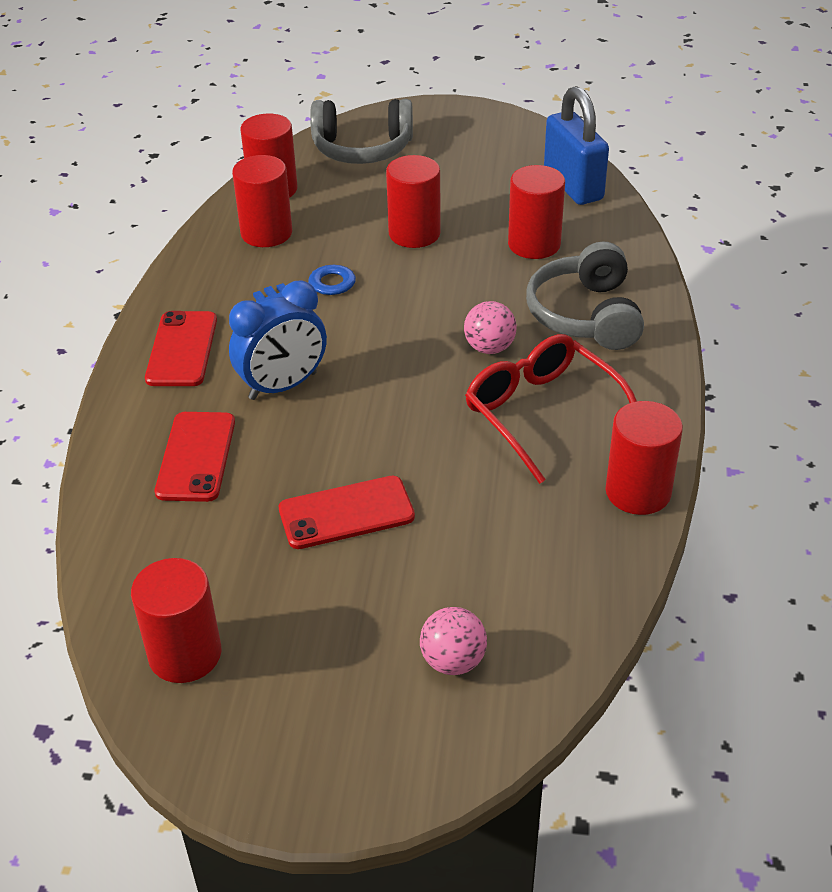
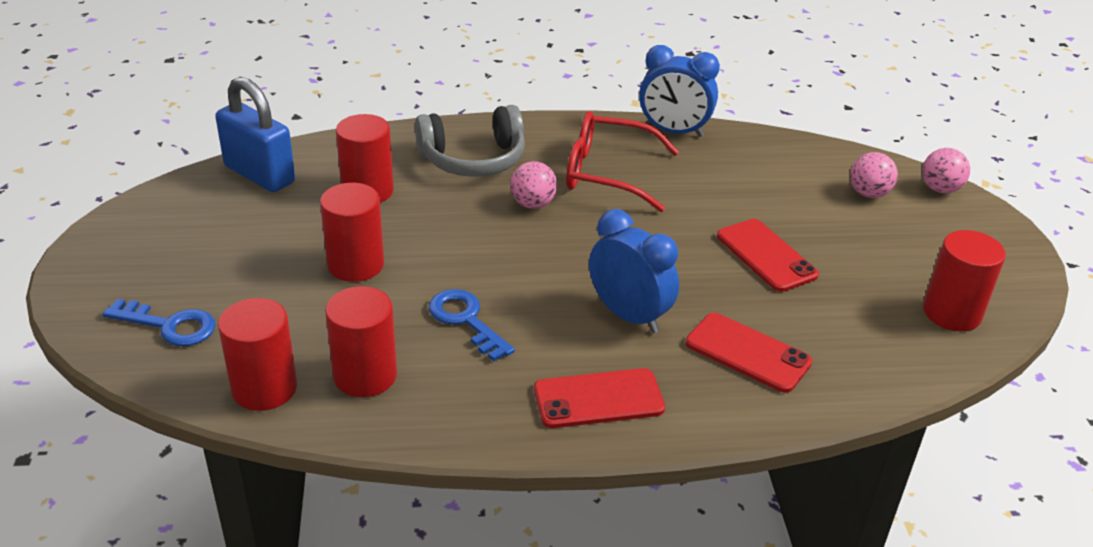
camera: 105 degrees left, 5 degrees down
red phone [155,412,235,502] -> red phone turned 45 degrees clockwise [685,313,813,393]
grey headphones [310,99,413,164] -> blue key [102,299,216,346]
red glasses [465,334,637,484] -> red glasses turned 60 degrees clockwise [566,111,679,212]
blue padlock [544,86,609,205] -> blue padlock turned 75 degrees clockwise [215,77,295,192]
red cylinder [605,401,683,515] -> blue clock [639,45,720,137]
none -> pink ball [922,148,970,193]

